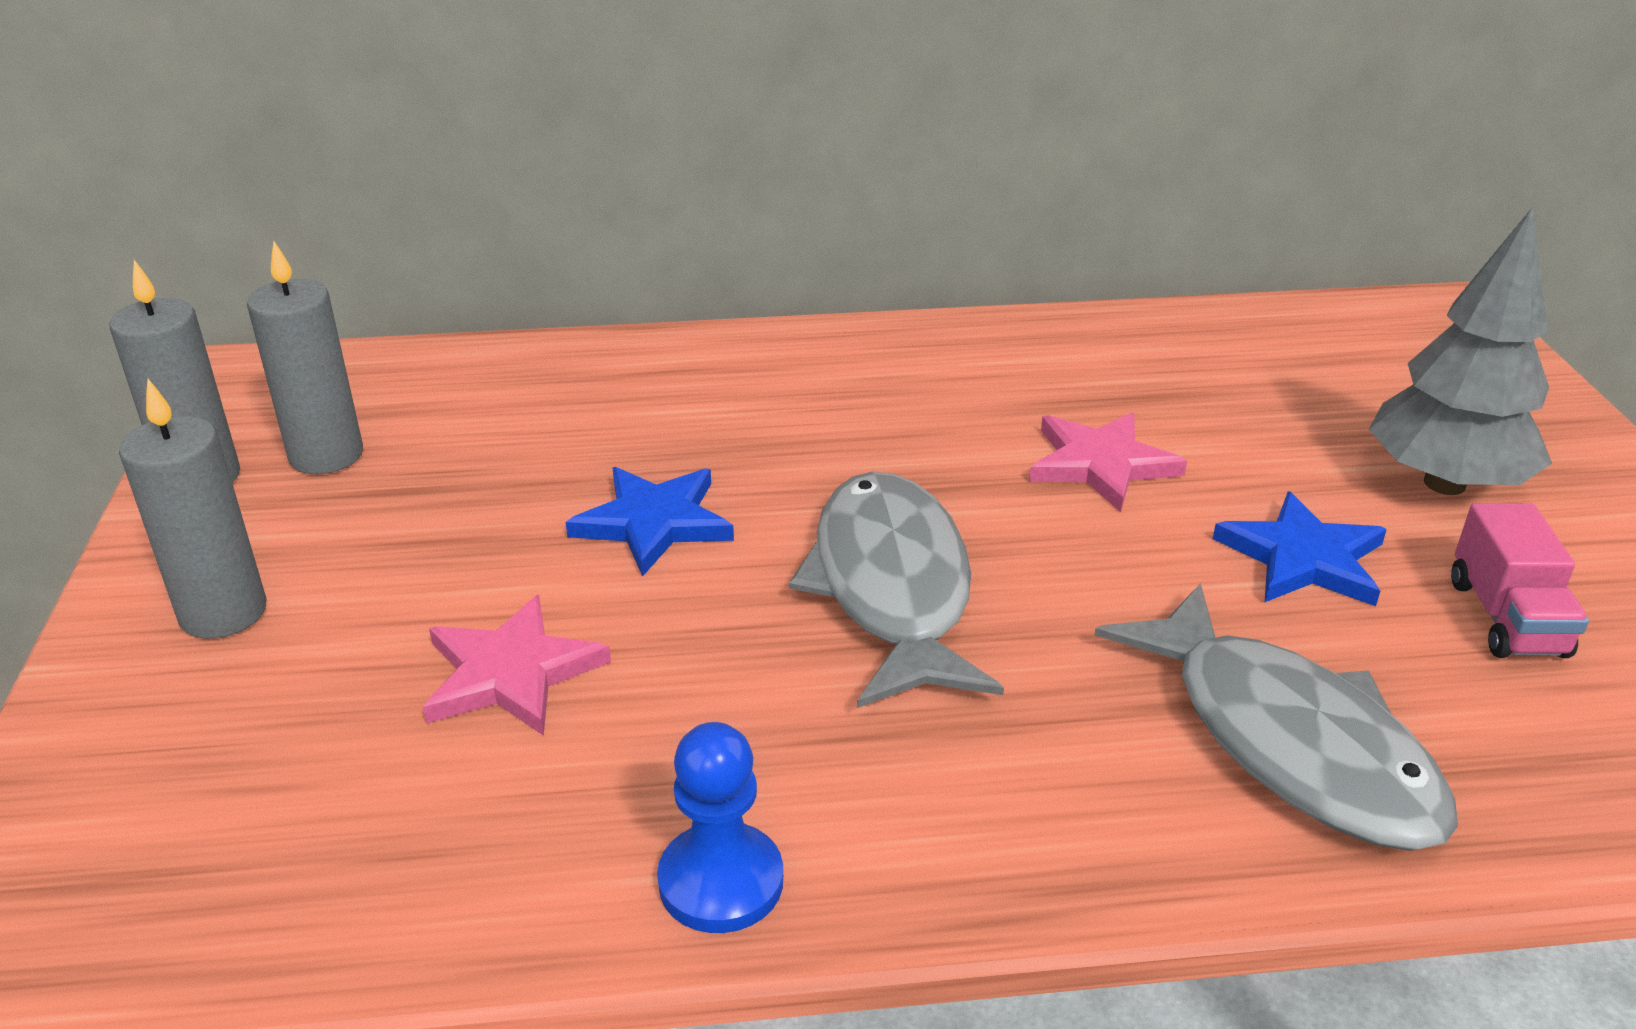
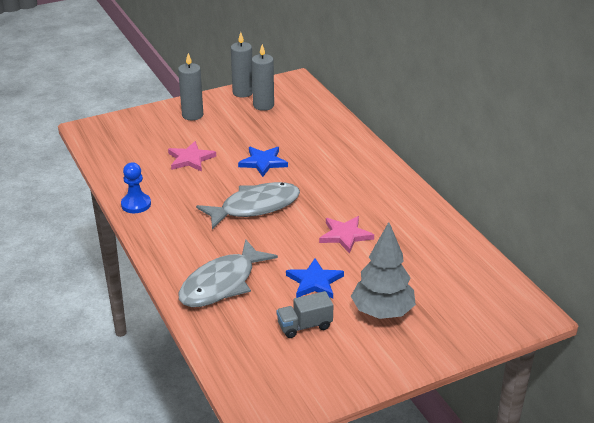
camera: 70 degrees right, 0 degrees up
pink truck [1451,503,1589,658] -> grey truck [277,291,334,338]

